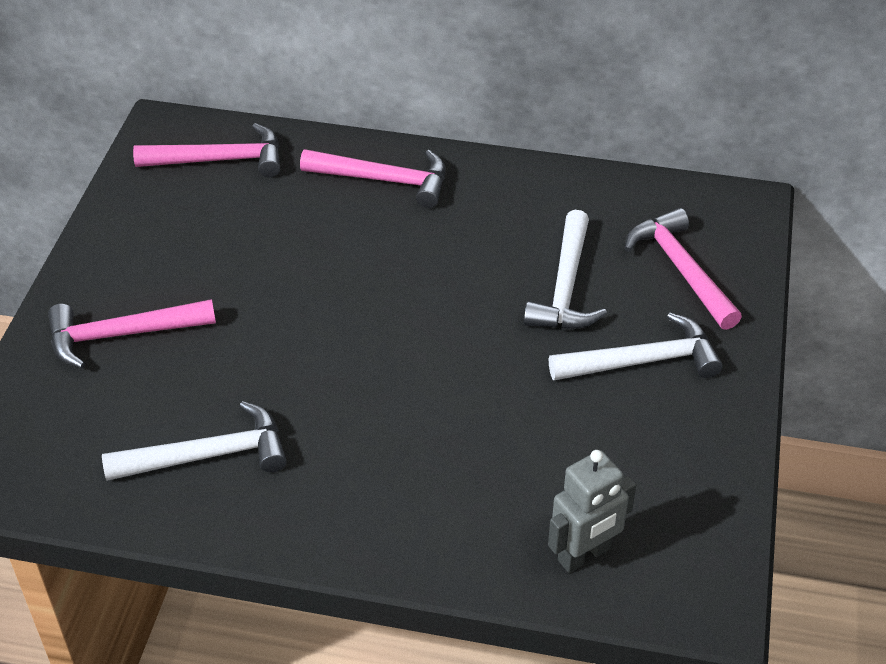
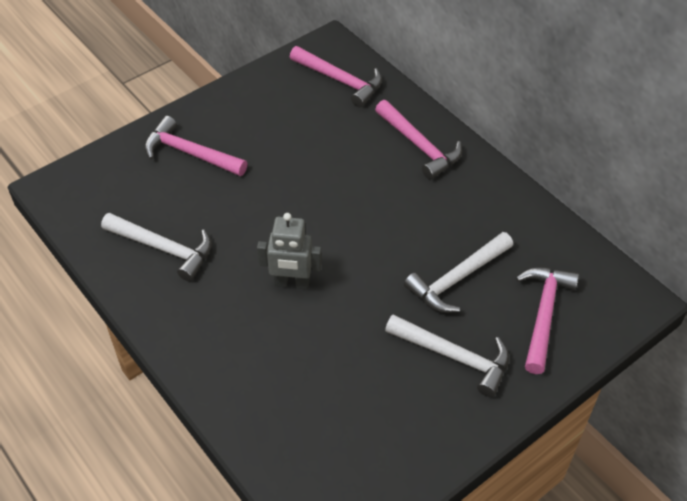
camera: 40 degrees right, 5 degrees up
grey robot [548,450,636,573] -> grey robot moved to [257,213,322,289]

